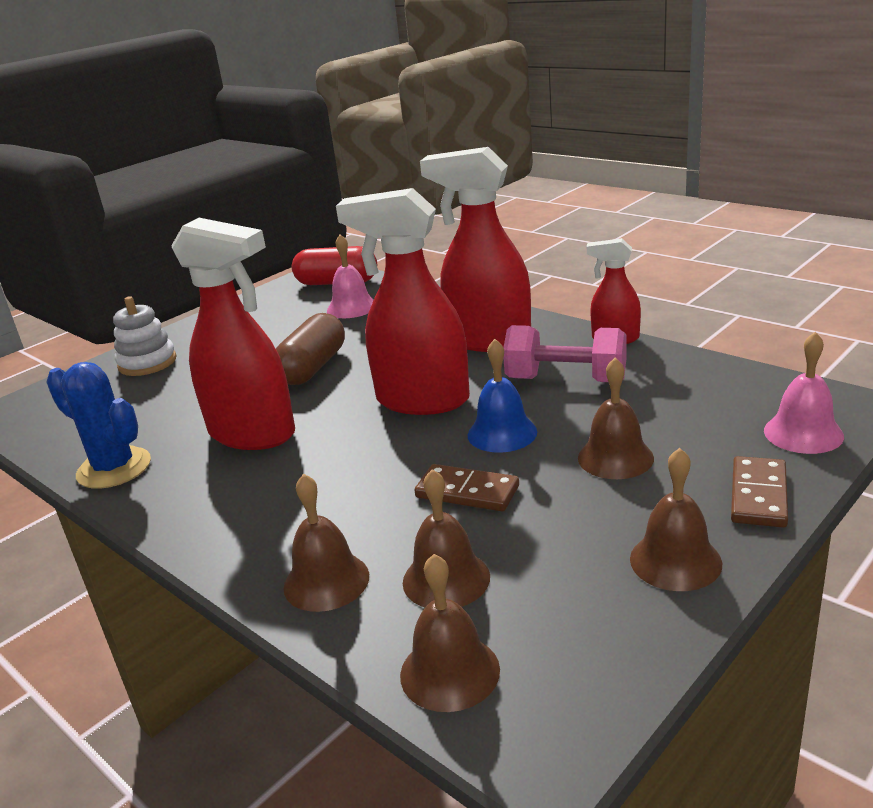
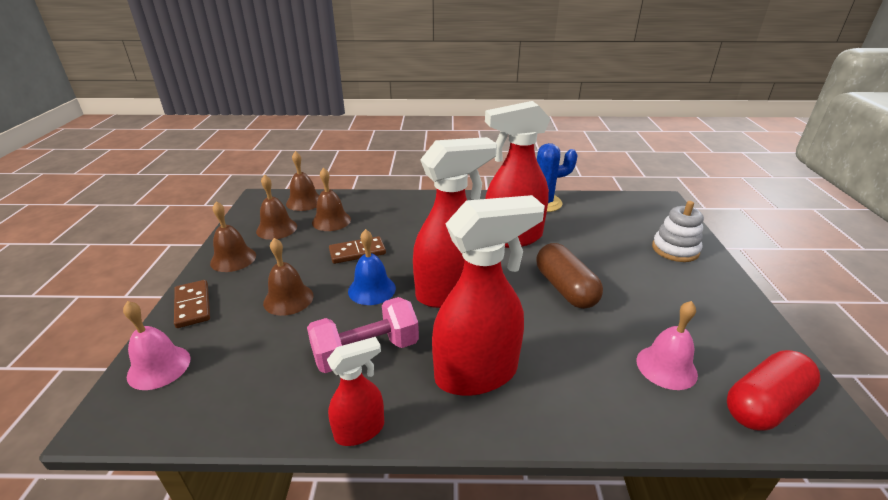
camera: 135 degrees right, 5 degrees up
brown bell [283,474,369,612] -> brown bell moved to [256,174,297,240]

